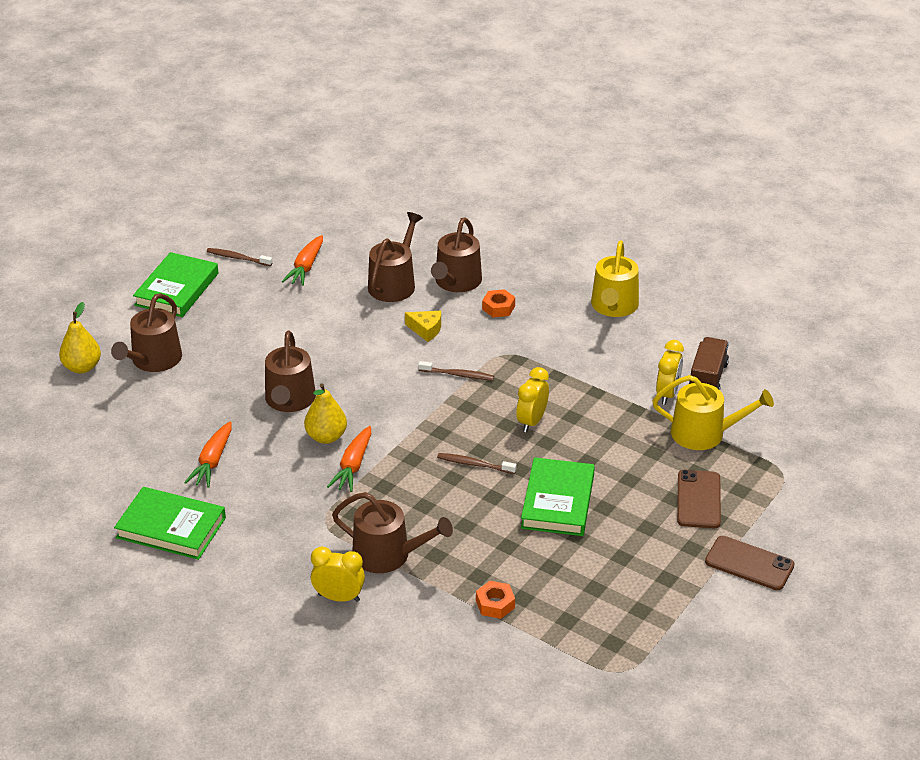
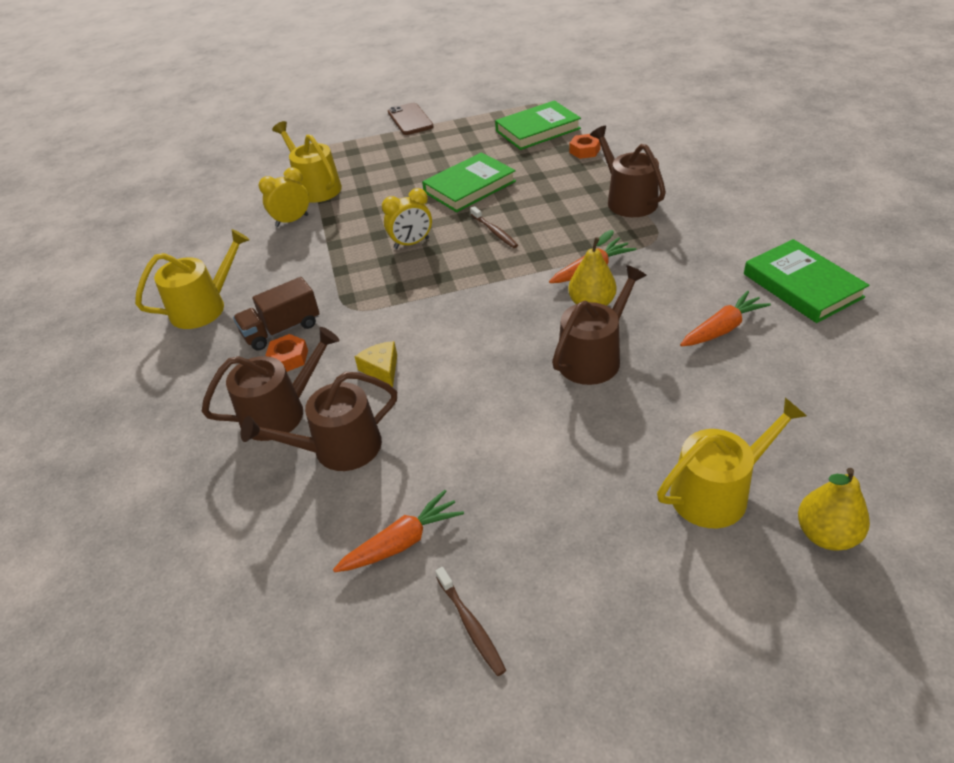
camera: 135 degrees left, 5 degrees up
brown watering can [111,293,182,372] -> yellow watering can [657,398,807,528]
green book [133,252,218,317] -> green book moved to [495,101,581,150]
yellow clock [311,546,365,602] -> none
brown toothbrush [418,361,494,380] -> none
brown phone [677,470,721,528] -> none
brown truck [689,337,729,390] -> brown truck moved to [233,277,320,350]

